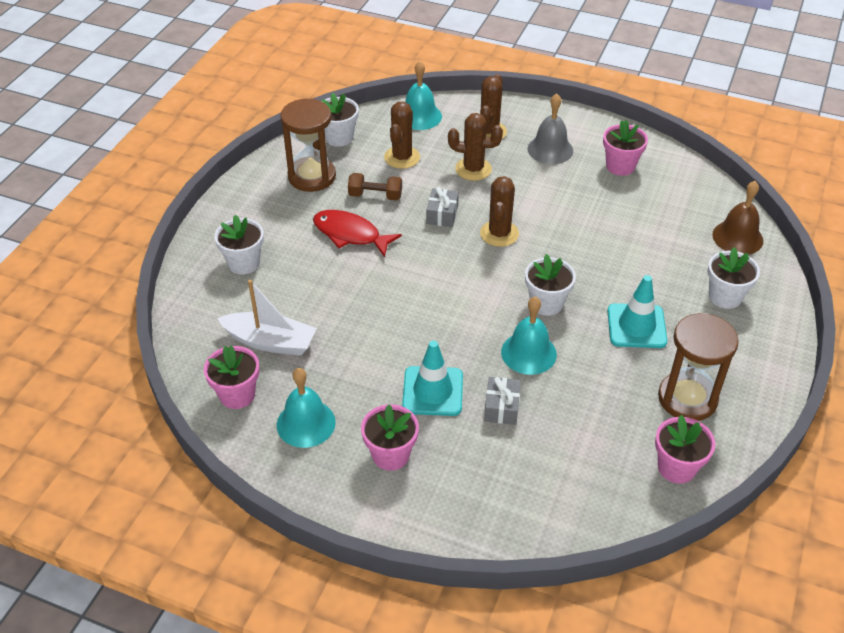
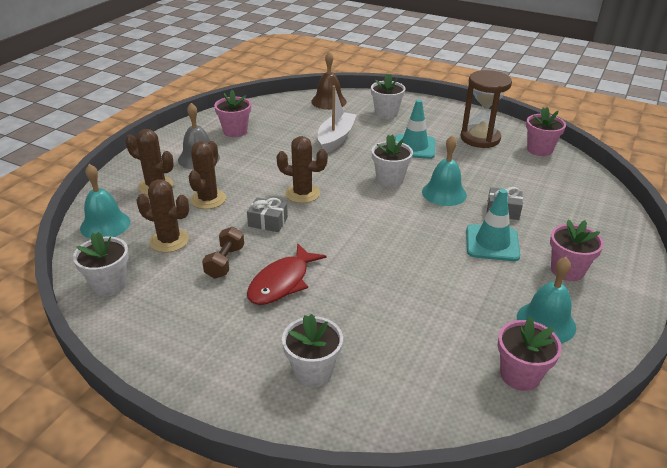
camera: 85 degrees left, 10 degrees down
white boat [217,280,317,356] -> white boat moved to [318,85,356,153]
brown hourglass [280,99,336,192] -> none

